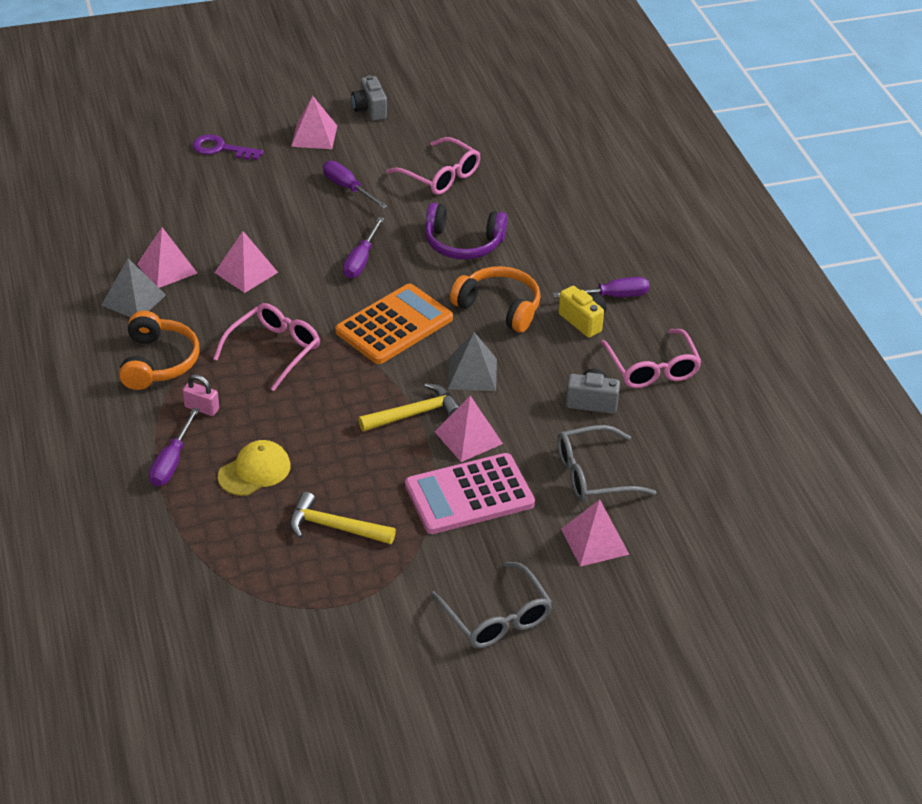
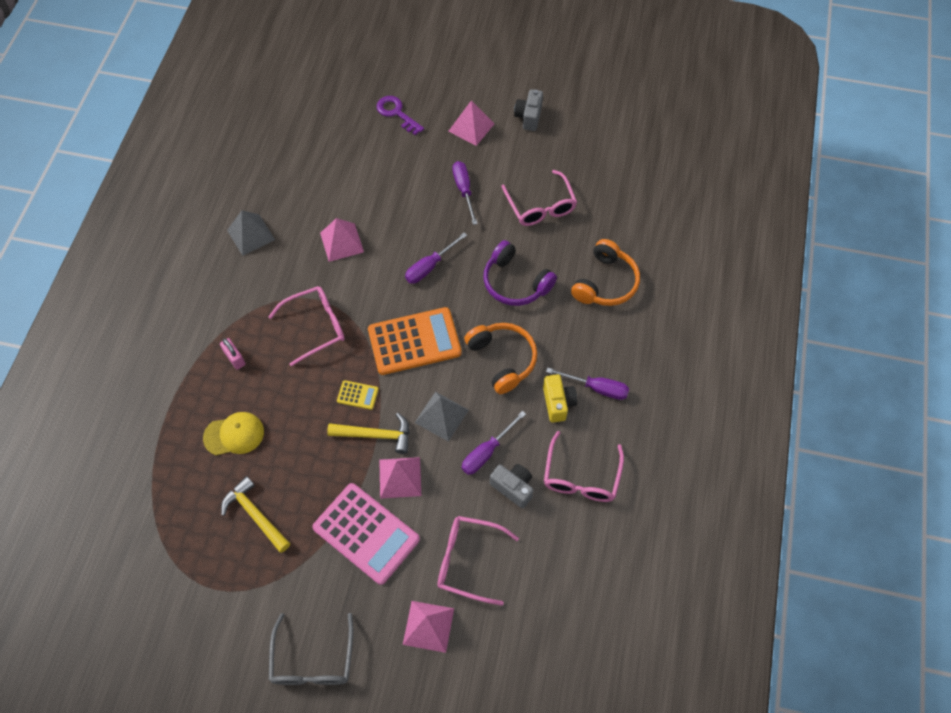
camera: 30 degrees right, 20 degrees up
orange headphones [119,311,200,390] -> orange headphones moved to [571,239,640,306]
pink pyramid [137,227,197,288] -> none
purple screwdriver [149,408,199,486] -> purple screwdriver moved to [462,411,526,475]
pink calculator [405,453,535,534] -> pink calculator turned 150 degrees counterclockwise [312,483,420,585]
grey glasses [557,425,657,502] -> pink glasses [437,516,519,606]
none -> yellow calculator [337,380,379,410]

